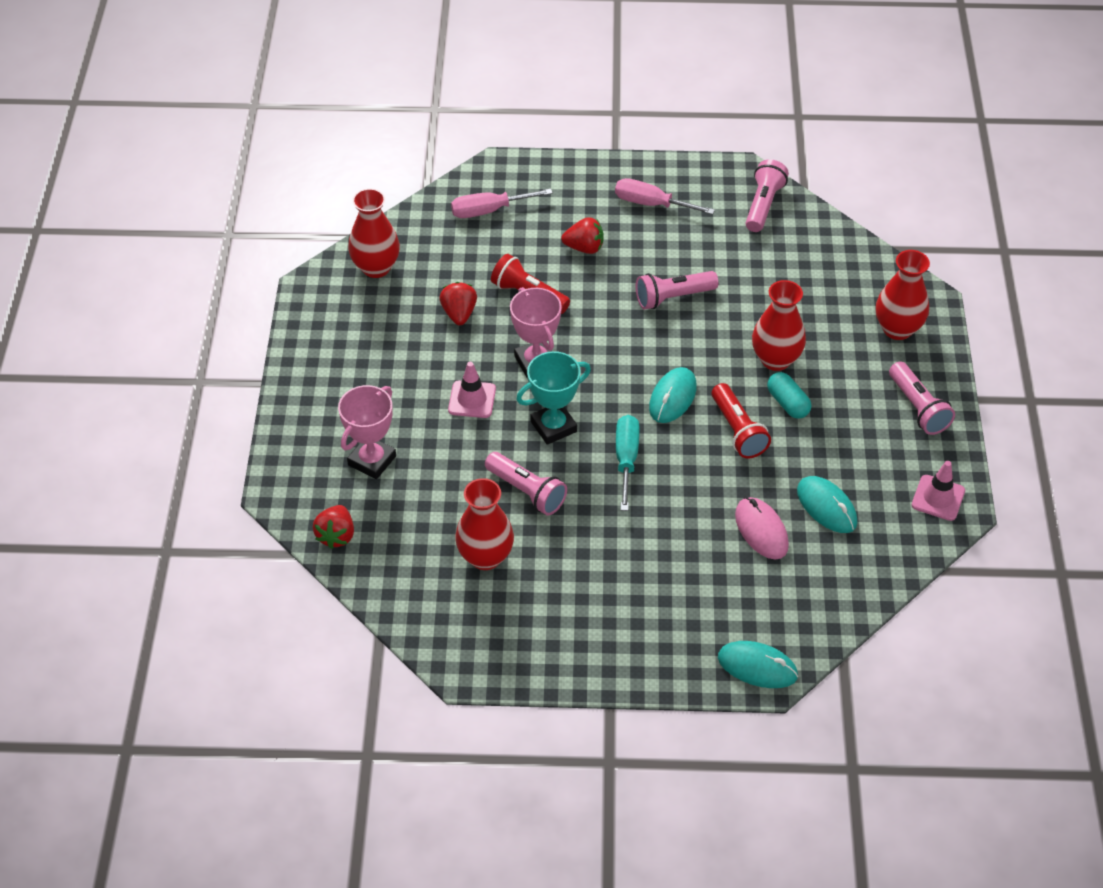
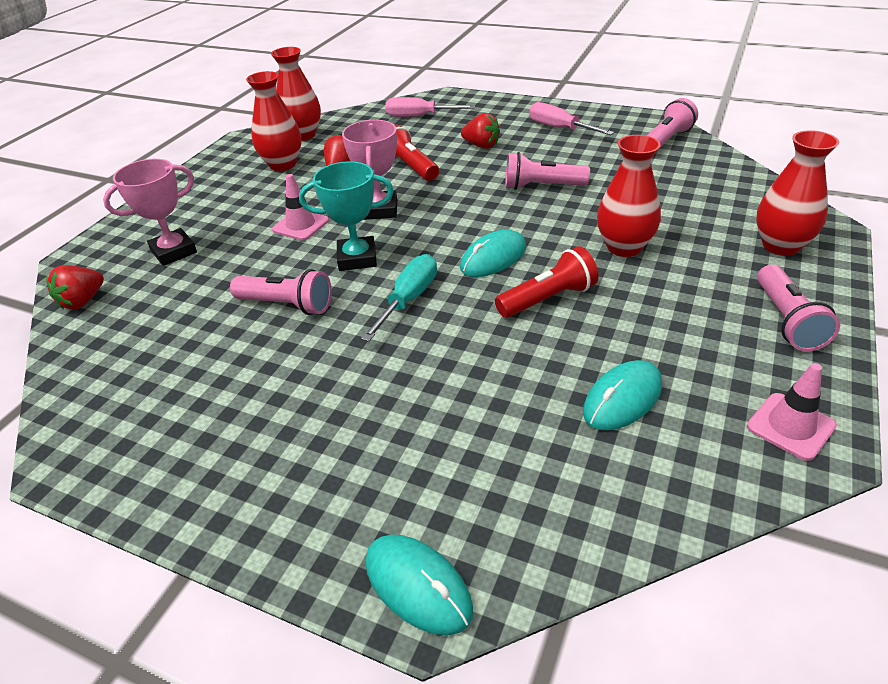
camera: 25 degrees right, 10 degrees down
red vase [455,478,514,570] -> red vase moved to [246,71,302,171]
pink flashlight [485,452,567,515] -> pink flashlight turned 45 degrees counterclockwise [230,269,332,315]
red flashlight [712,383,771,458] -> red flashlight turned 120 degrees counterclockwise [495,246,599,318]
pink mouse [735,497,789,560] -> none
turquoise capsule [767,372,812,419] -> none
turquoise mouse [797,476,858,533] -> turquoise mouse turned 60 degrees clockwise [583,360,662,430]

